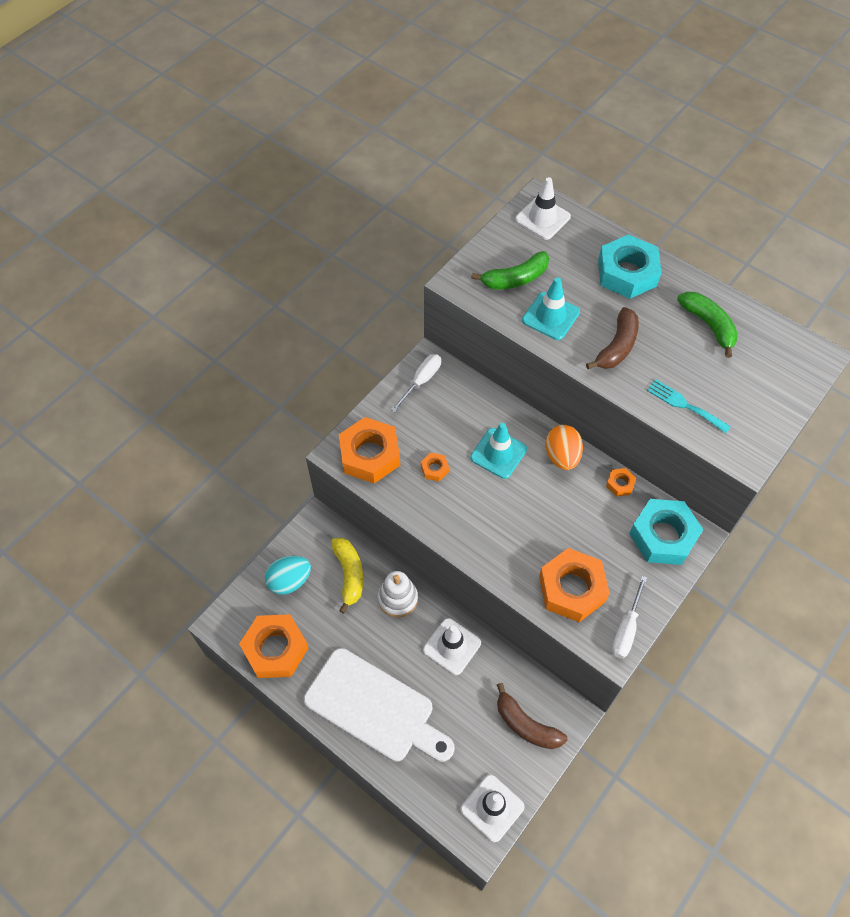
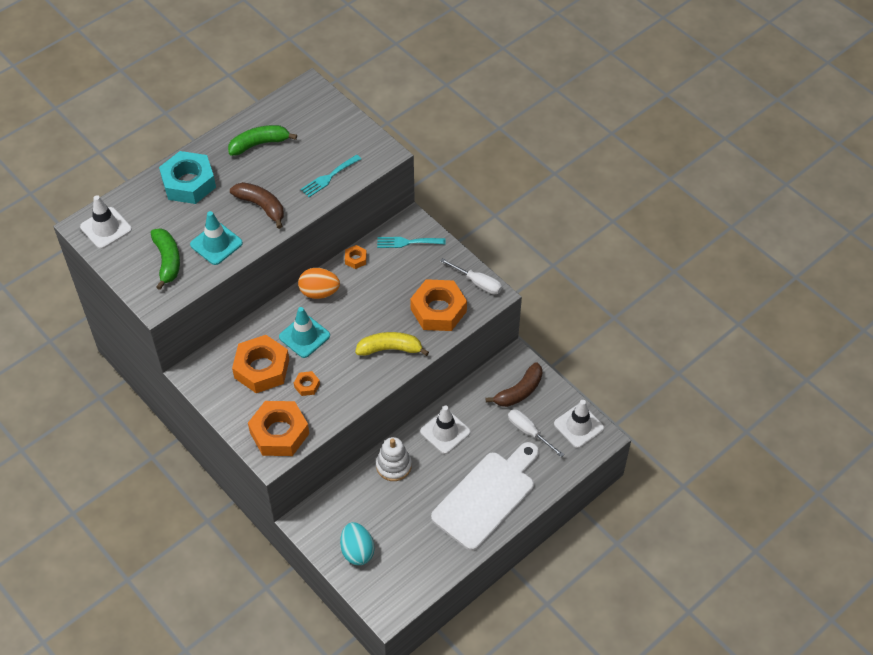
camera: 80 degrees left, 5 degrees down
orange nut [239,614,308,678] -> orange nut moved to [232,335,289,393]
yellow banana [331,538,363,614] -> yellow banana moved to [355,332,429,356]
white screwdriver [391,354,441,412] -> white screwdriver moved to [508,409,564,457]
turquoise nut [629,499,703,565] -> turquoise fork [377,237,446,248]

